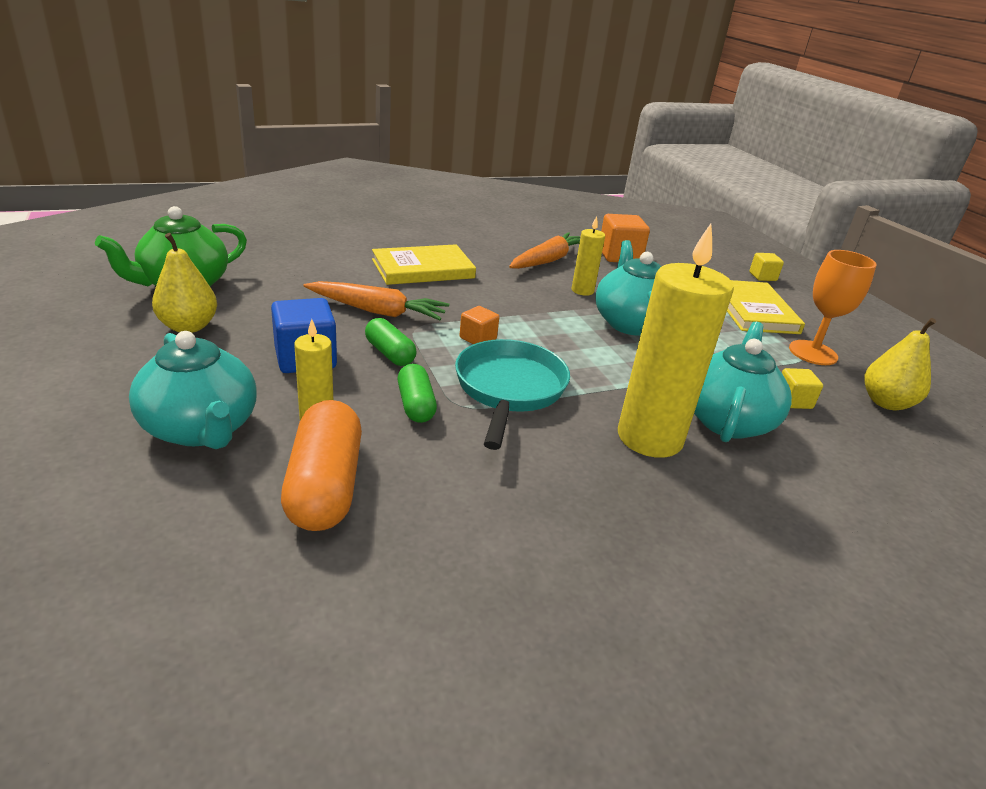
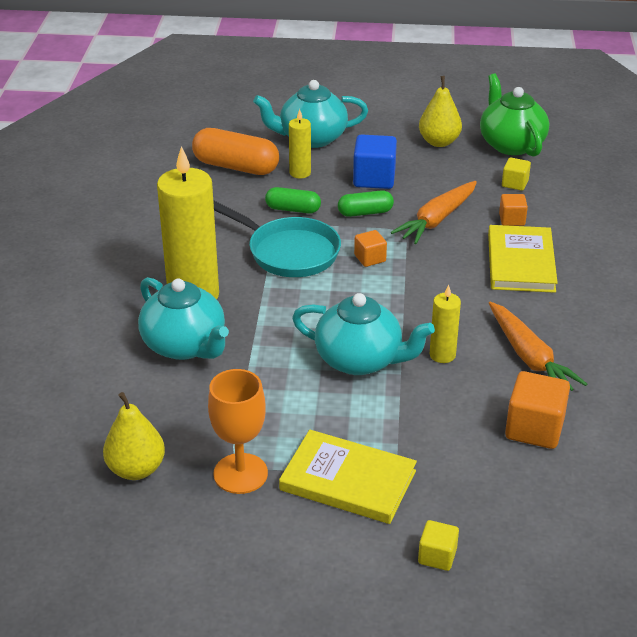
camera: 120 degrees right, 5 degrees up
yellow cube [782,368,823,409] -> yellow cube moved to [502,158,531,191]
none -> orange cube [499,194,528,226]

